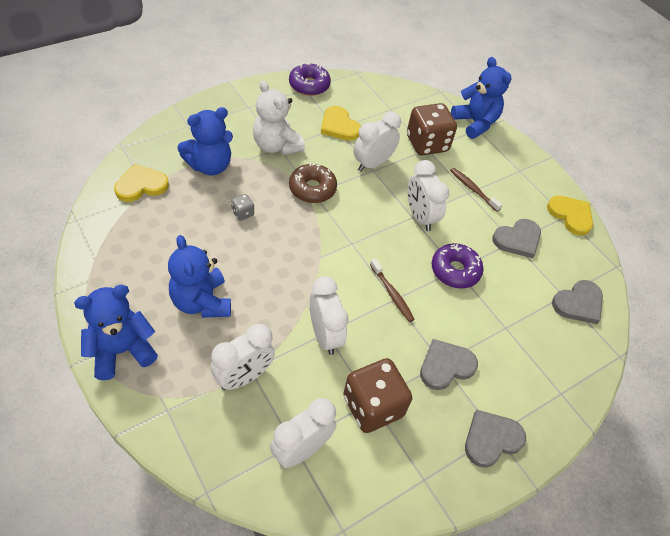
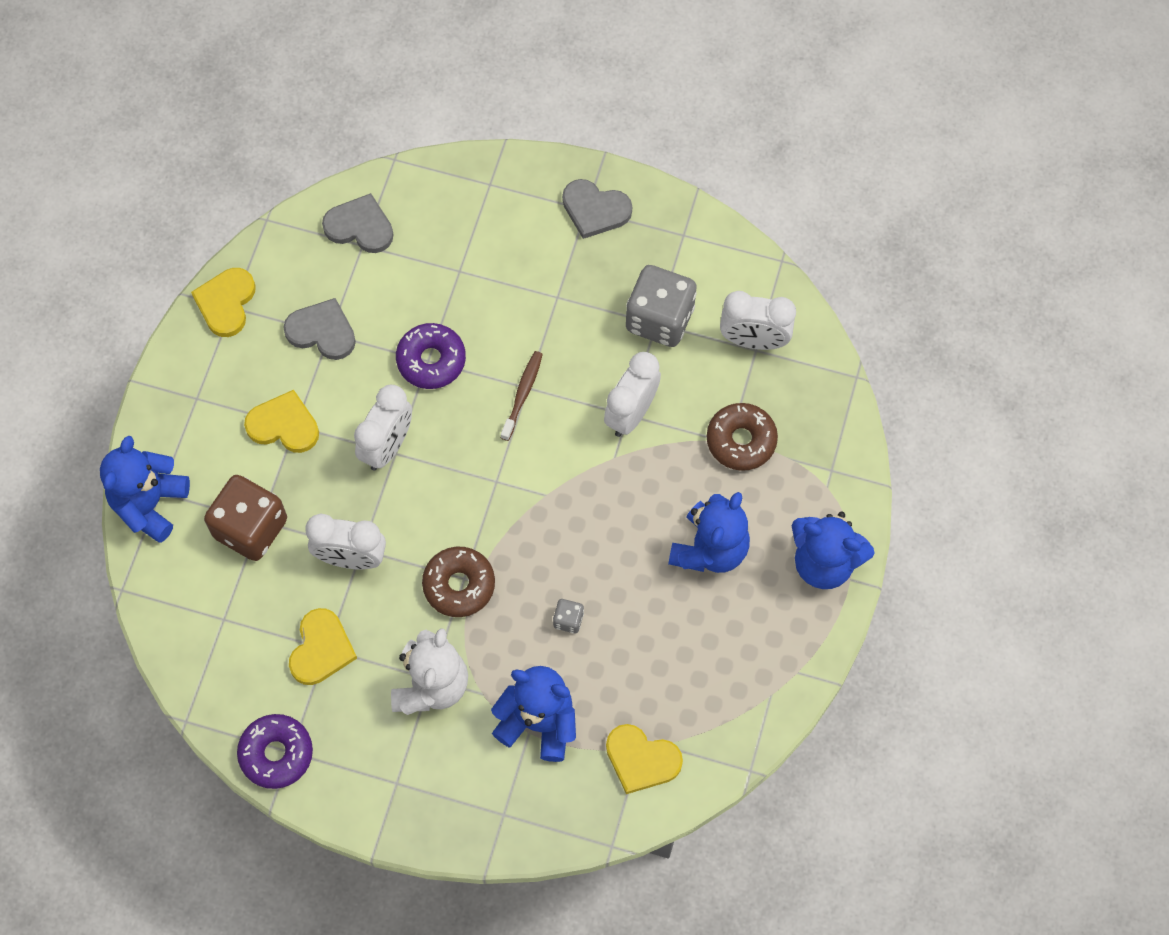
camera: 125 degrees left, 15 degrees up
white clock [211,324,275,390] -> brown donut [707,403,778,471]
brown dice [343,358,412,433] -> grey dice [626,265,697,347]
grey heart [420,339,478,390] -> none
brown toothbrush [450,168,503,212] -> yellow heart [244,390,319,453]

